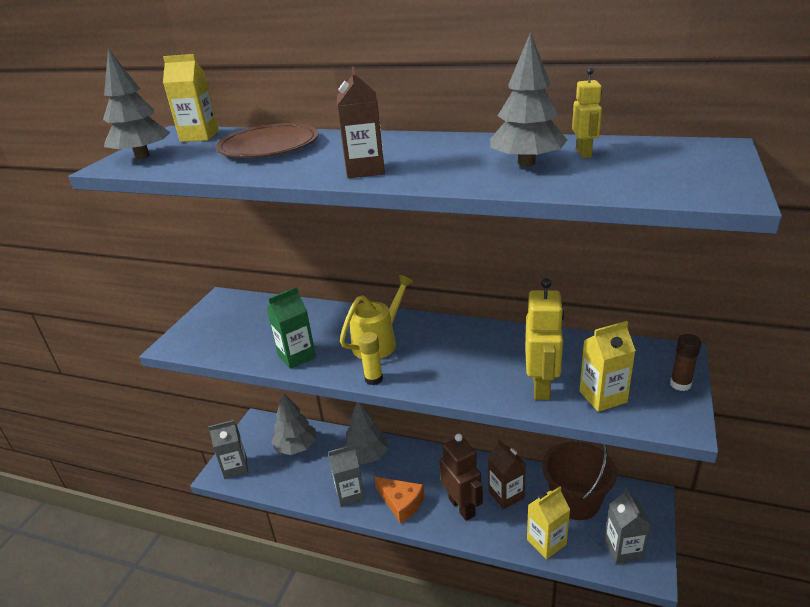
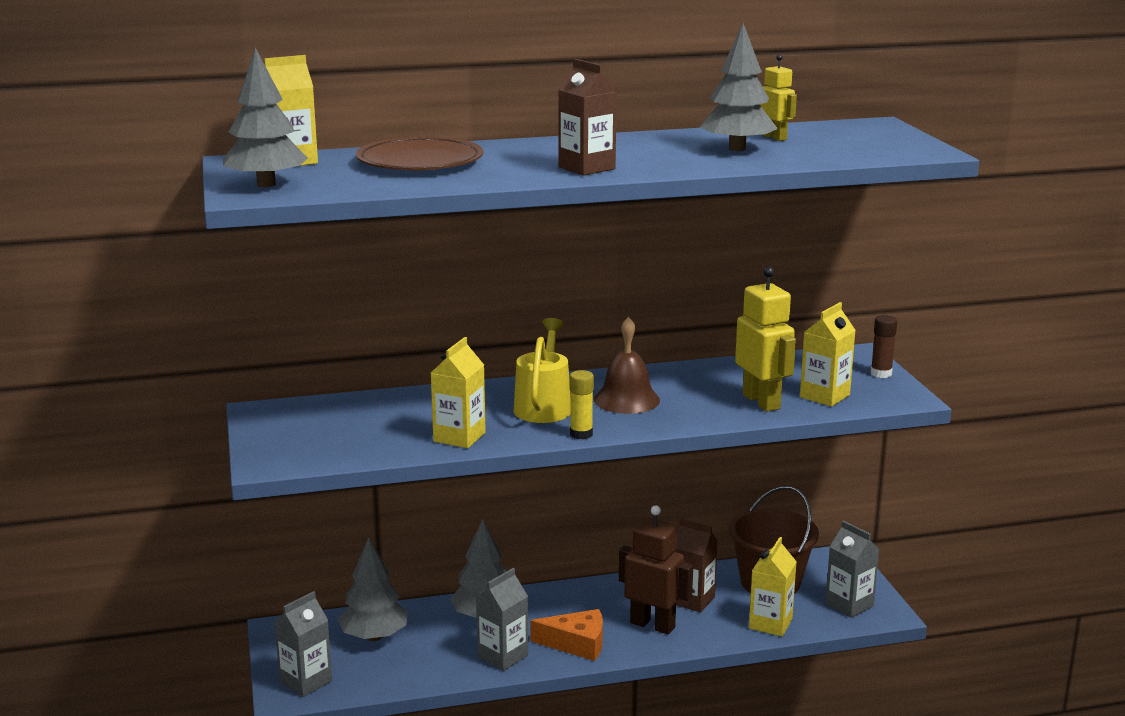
camera: 35 degrees left, 10 degrees down
green carton [267,287,316,369] -> yellow carton [431,337,486,448]
none -> brown bell [594,317,660,414]

